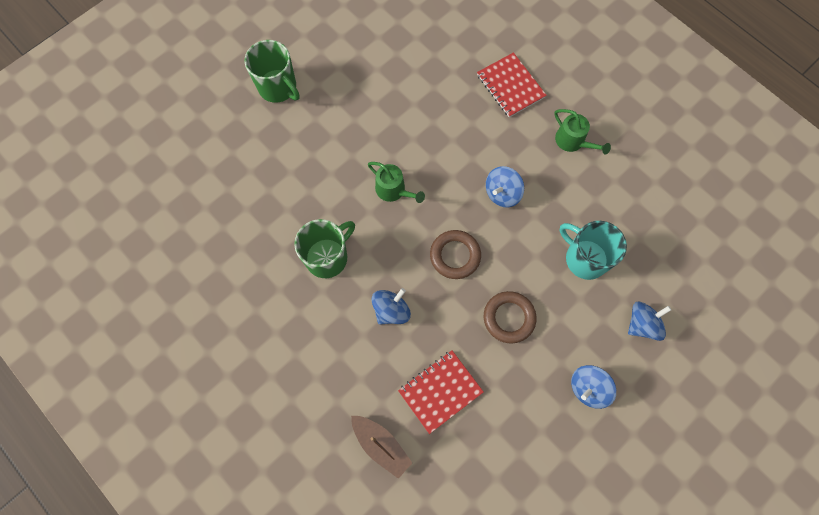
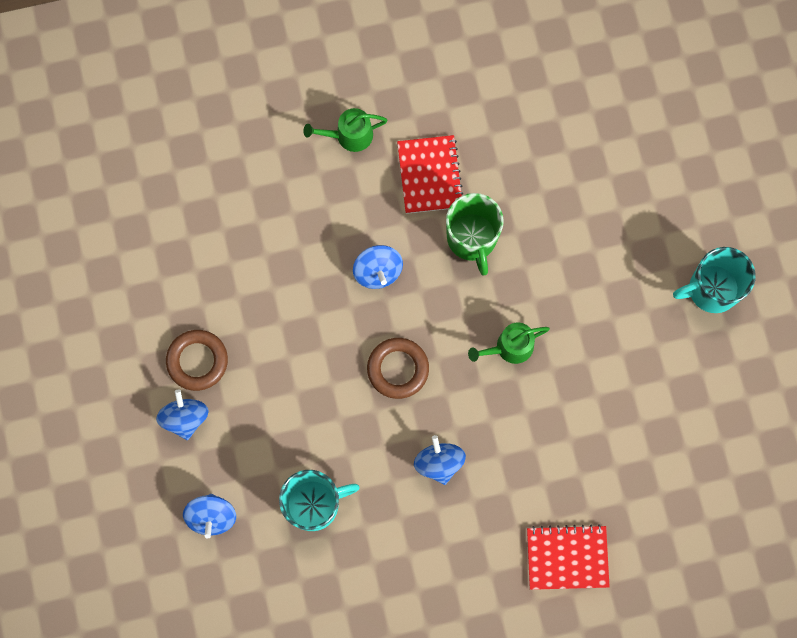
camera: 120 degrees right, 5 degrees up
green mug [244,40,300,103] -> turquoise mug [673,247,756,313]
brown boat [351,416,412,479] -> none
red notebook [398,350,484,434] -> red notebook moved to [397,135,463,214]
brown ring [484,291,537,344] -> brown ring moved to [166,330,228,391]
green watering can [554,109,611,154] -> green watering can moved to [303,108,387,152]

